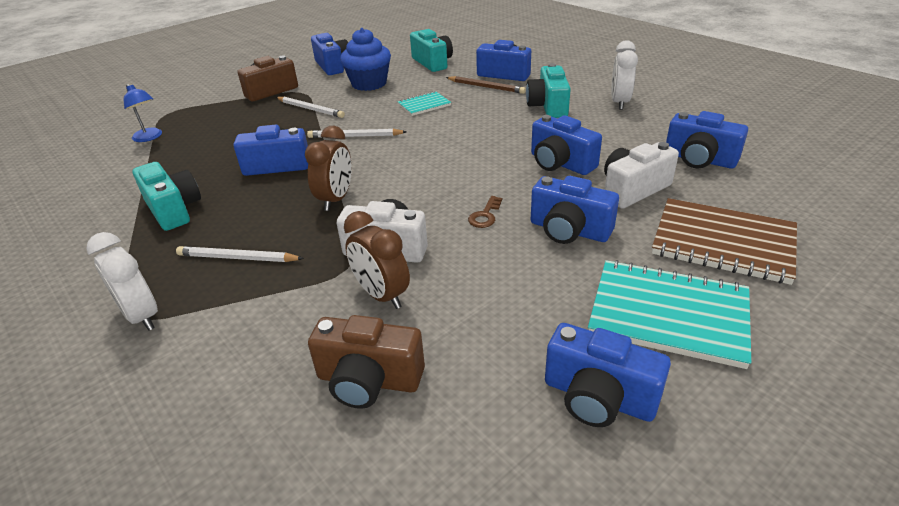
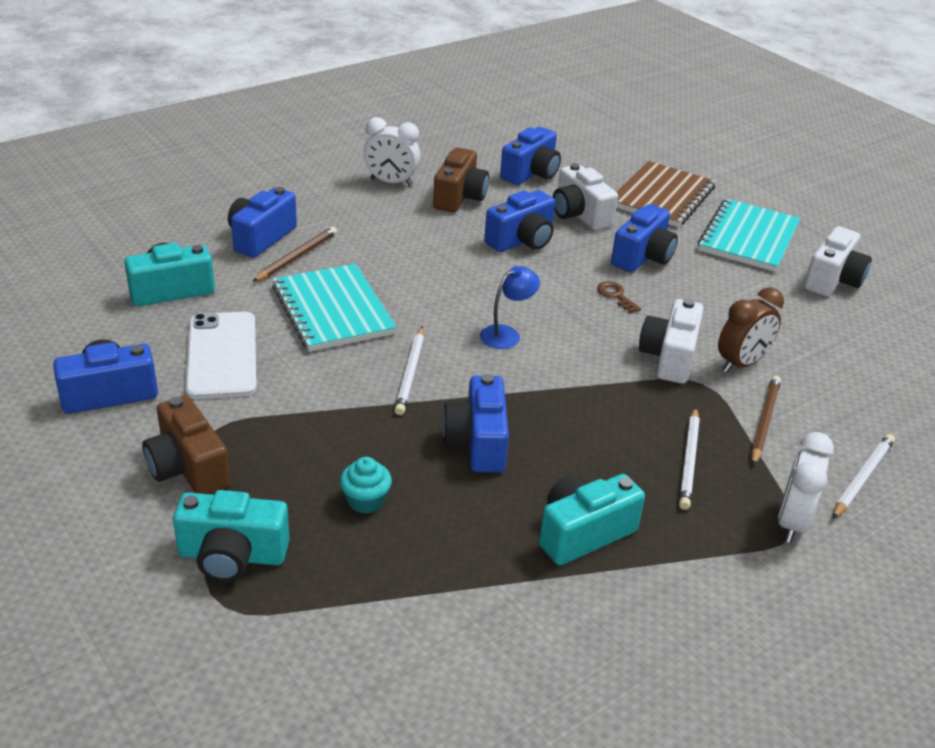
camera: 90 degrees left, 0 degrees up
white clock [86,232,158,331] -> white clock turned 150 degrees clockwise [778,432,834,543]
blue lamp [124,84,162,142] -> blue lamp moved to [480,266,540,349]
white pencil [276,97,345,118] -> white pencil moved to [833,434,895,519]
brown clock [305,126,352,211] -> none
brown camera [308,315,425,409] -> brown camera moved to [433,148,489,212]
blue cupcake [340,28,391,91] -> white phone [185,312,257,399]
turquoise notebook [398,91,451,116] -> turquoise notebook [272,264,397,352], size x1.90
brown key [468,196,502,228] -> brown key turned 150 degrees counterclockwise [597,281,641,313]
turquoise camera [526,63,571,118] -> turquoise camera moved to [173,490,290,582]
blue camera [545,323,671,427] -> white camera [804,226,872,296]
none -> turquoise cupcake [340,457,392,514]
none -> brown pencil [751,376,781,466]

